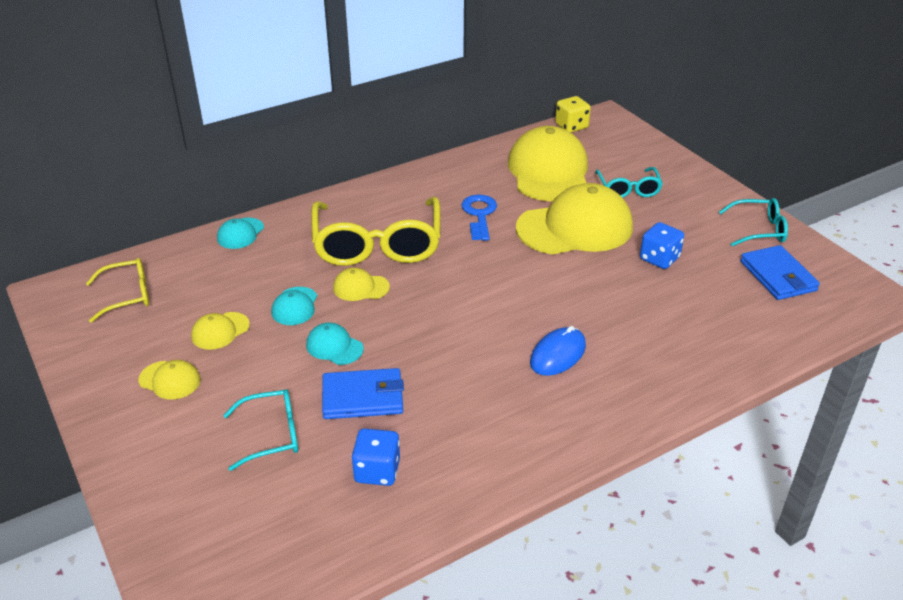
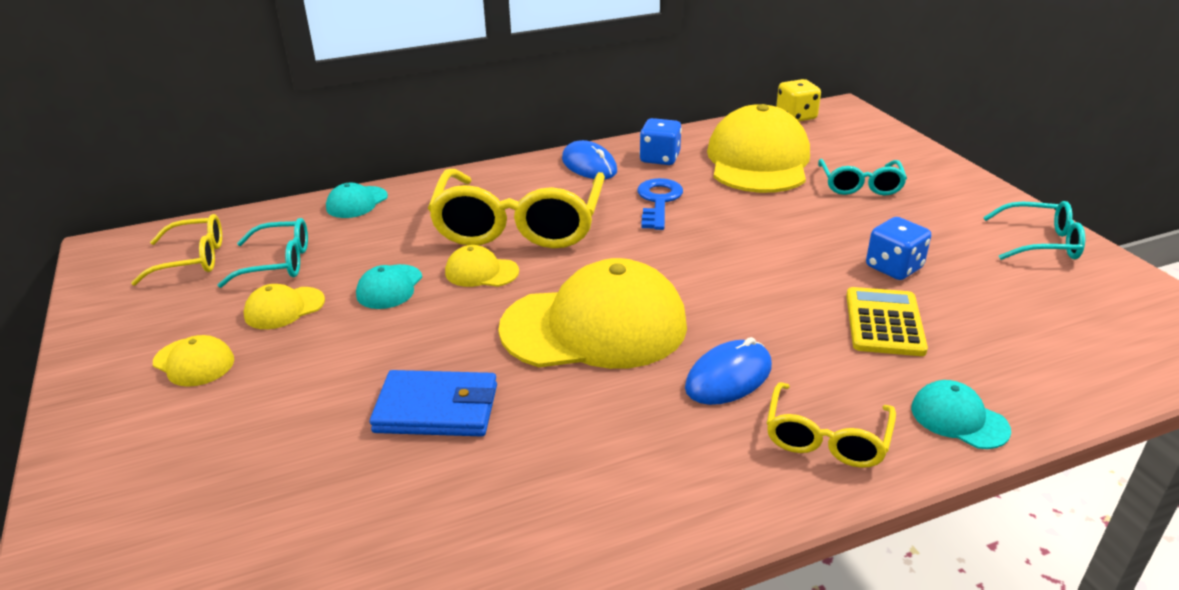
camera: 10 degrees right, 5 degrees down
turquoise glasses [223,389,298,471] -> turquoise glasses moved to [218,218,308,288]
turquoise cap [306,322,363,365] -> turquoise cap moved to [911,380,1011,449]
blue dice [352,428,400,486] -> blue dice moved to [640,118,682,165]
yellow cap [516,183,633,254] -> yellow cap moved to [498,258,687,369]
blue wallet [740,245,820,300] -> none
none -> blue mouse [562,140,617,179]
none -> yellow glasses [767,382,896,468]
none -> yellow calculator [846,287,928,356]

